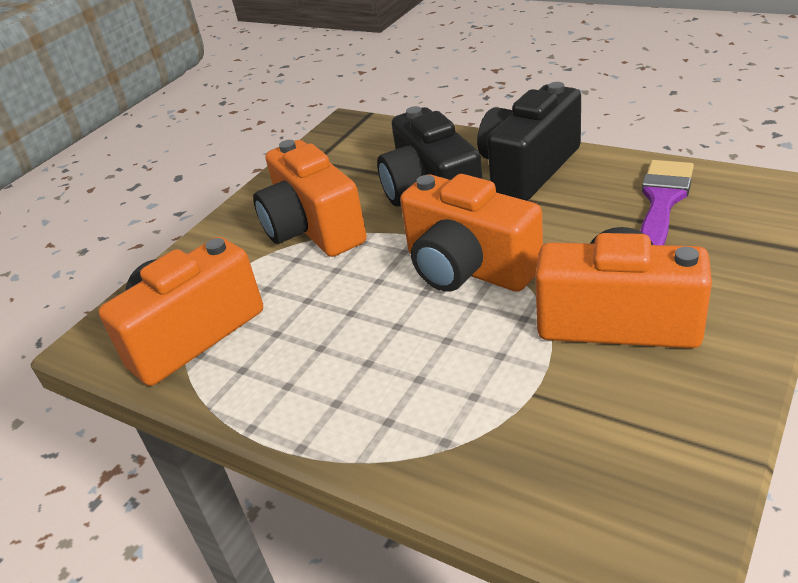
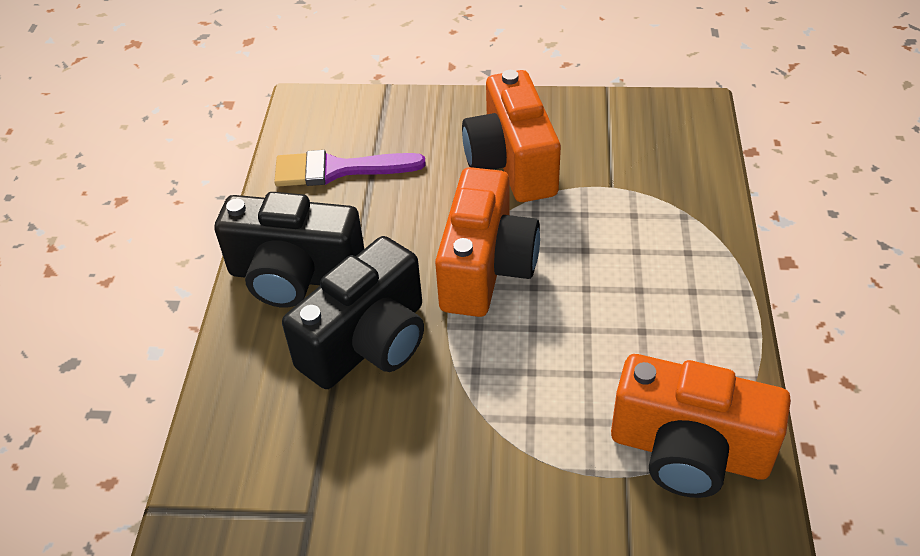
camera: 120 degrees left, 10 degrees up
orange camera [253,140,367,257] -> none

